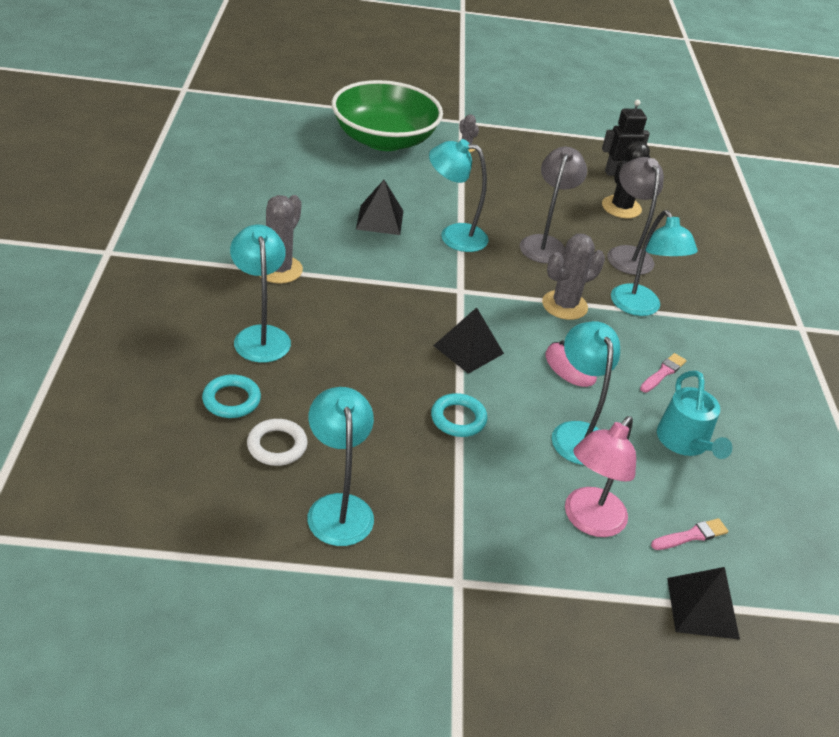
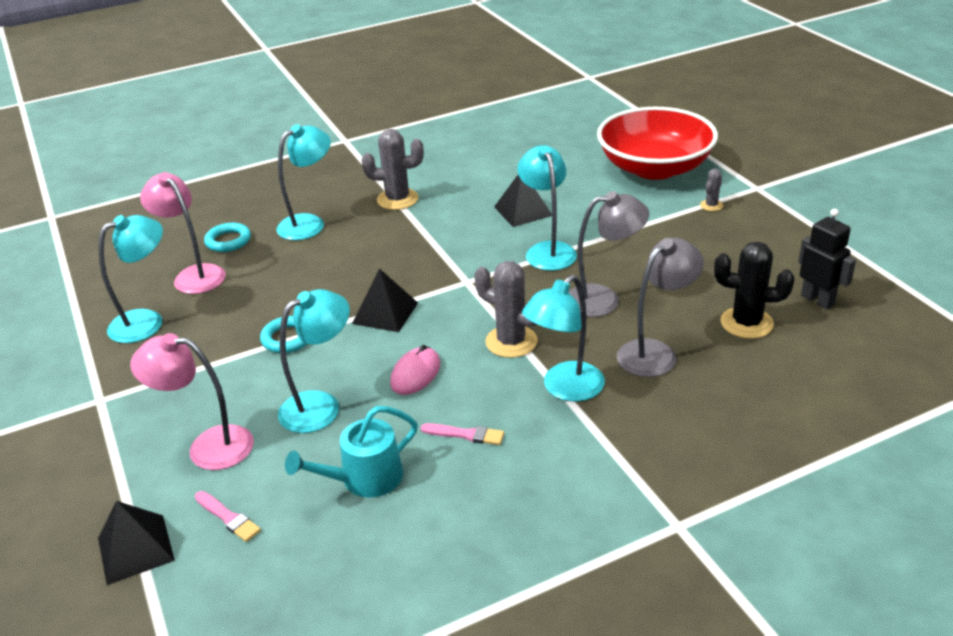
camera: 70 degrees right, 5 degrees down
white ring [247,419,308,466] -> pink lamp [140,172,226,294]
green bowl [332,80,443,151] -> red bowl [597,107,718,180]

